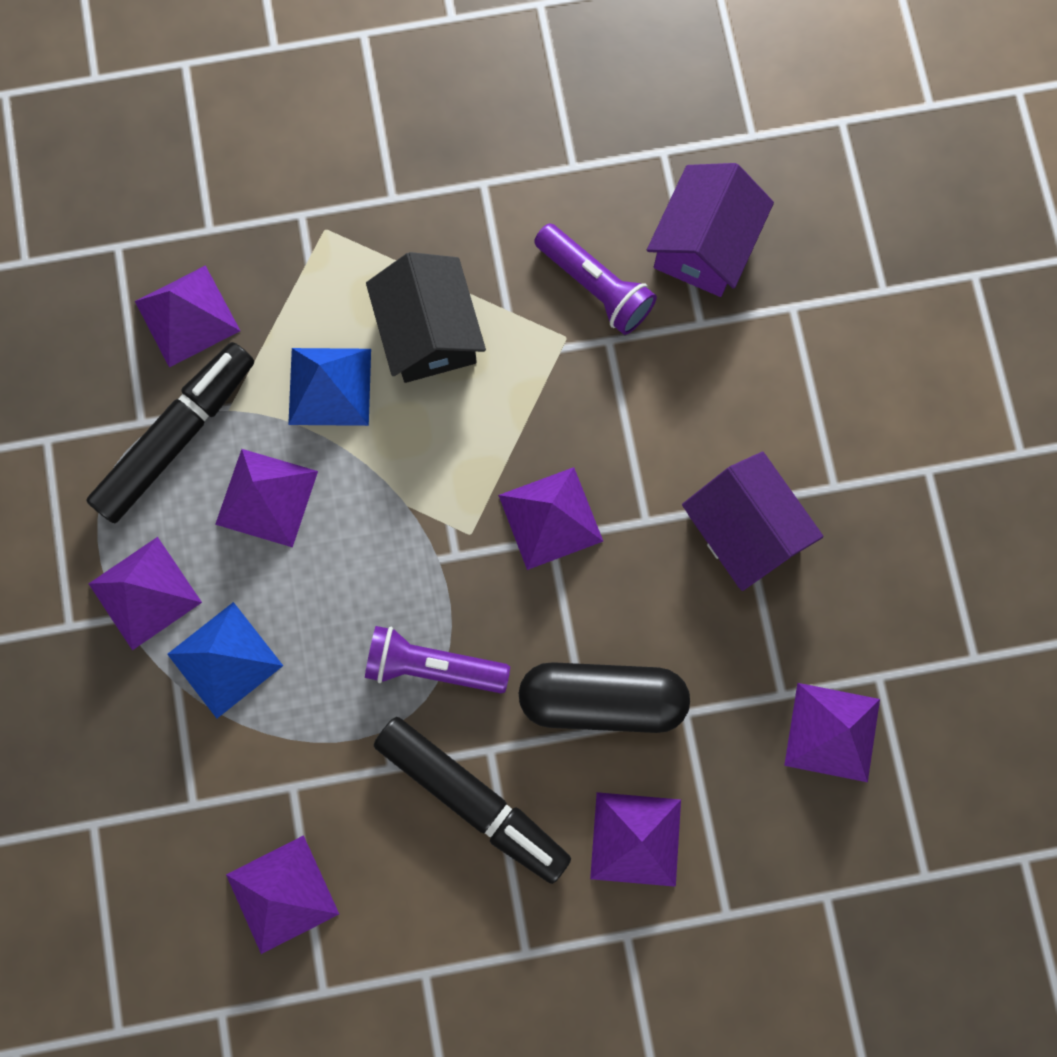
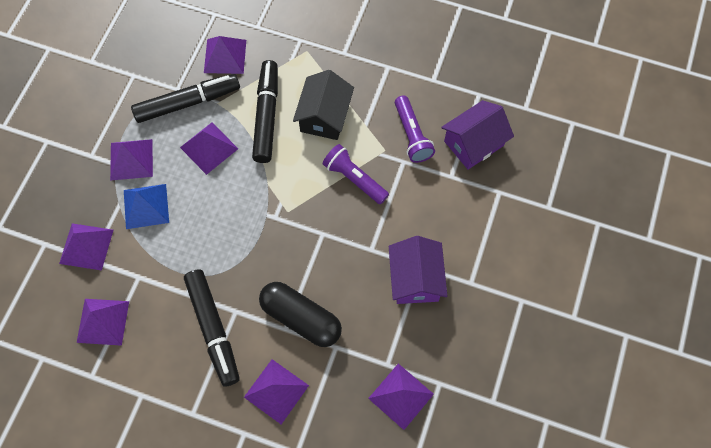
camera: 30 degrees right, 10 degrees down
blue pyramid [288,348,371,426] -> black marker [252,60,278,163]
purple flashlight [365,626,510,693] -> purple flashlight moved to [323,144,389,204]
purple pyramid [498,467,603,570] -> purple pyramid moved to [59,223,113,271]

